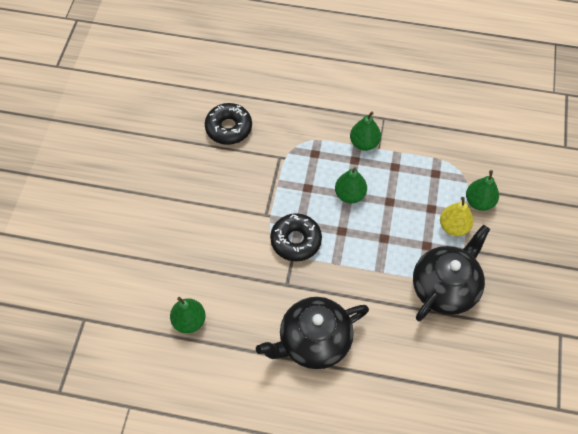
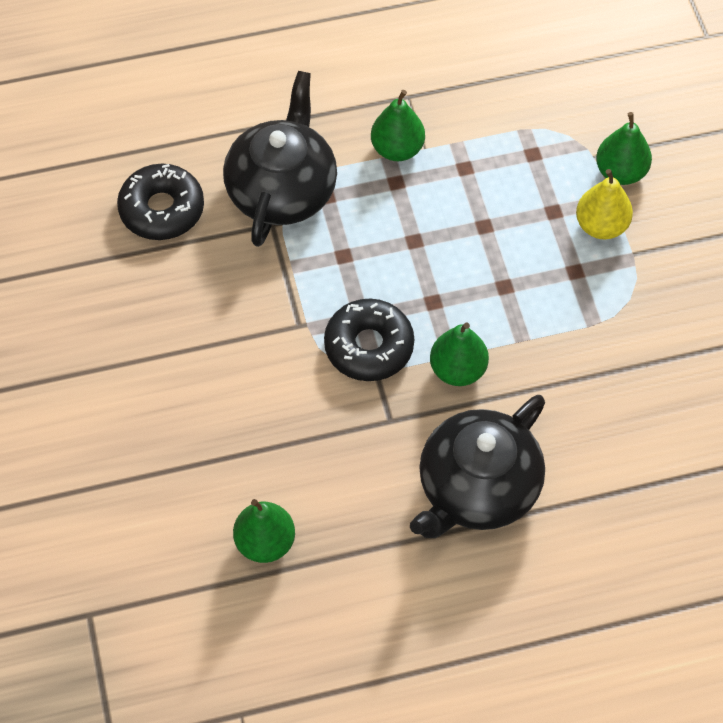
camera: 25 degrees left, 0 degrees up
green pear [335,167,367,203] -> green pear moved to [430,322,489,386]
black teapot [413,225,490,321] -> black teapot moved to [223,71,337,247]

